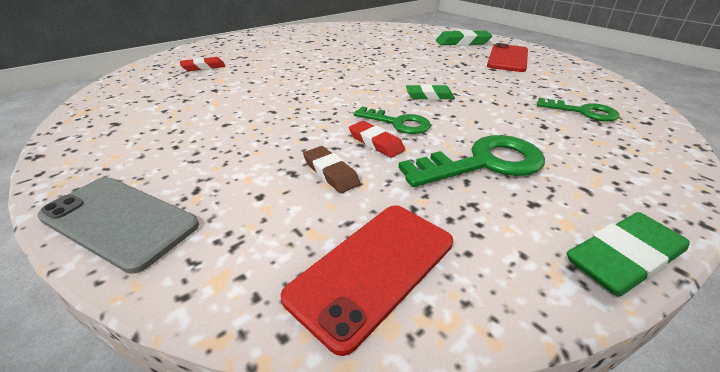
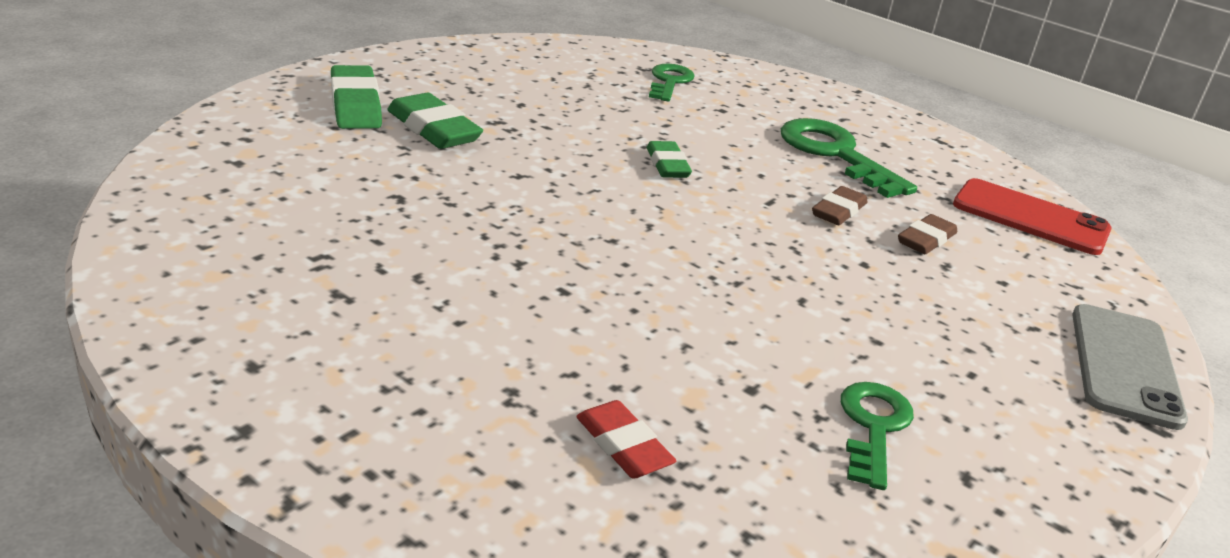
camera: 105 degrees left, 5 degrees down
red eraser [349,121,405,158] -> brown eraser [812,186,867,225]
green key [354,107,431,134] -> green key moved to [841,382,914,490]
red phone [487,43,528,72] -> none
green eraser [567,212,690,297] -> green eraser moved to [387,93,483,149]

